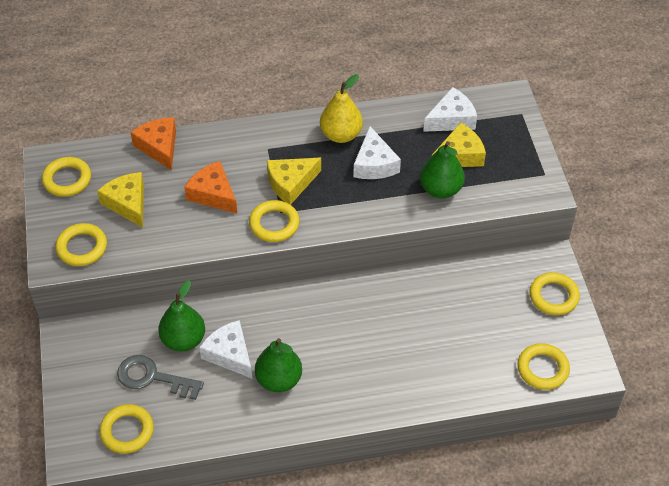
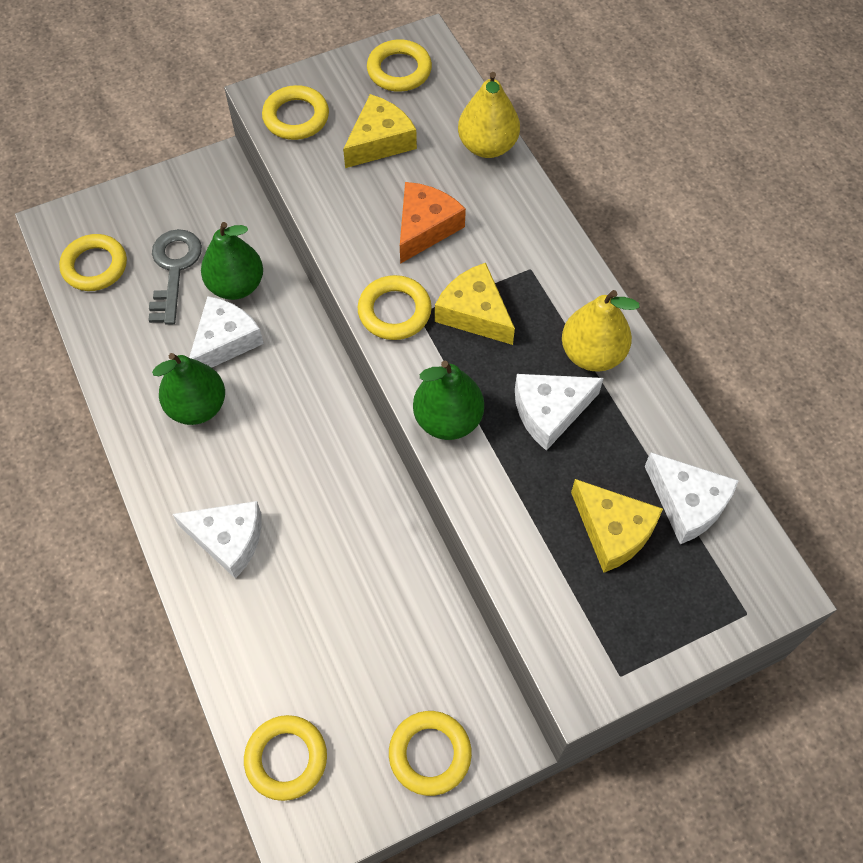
camera: 75 degrees right, 10 degrees up
orange cheese [130,117,176,171] -> yellow pear [458,72,520,158]
green pear [420,141,465,198] -> green pear moved to [413,360,484,440]
none -> white cheese [173,501,261,579]

